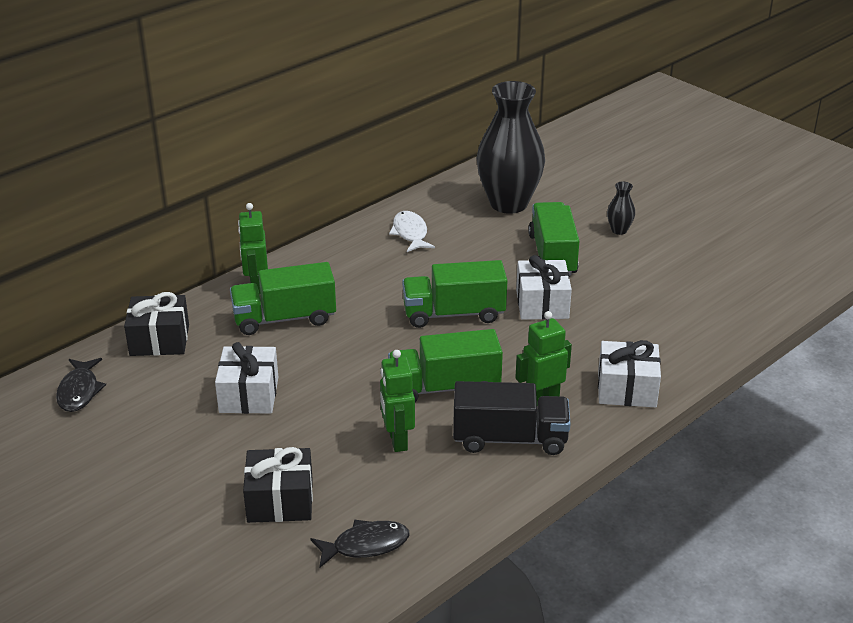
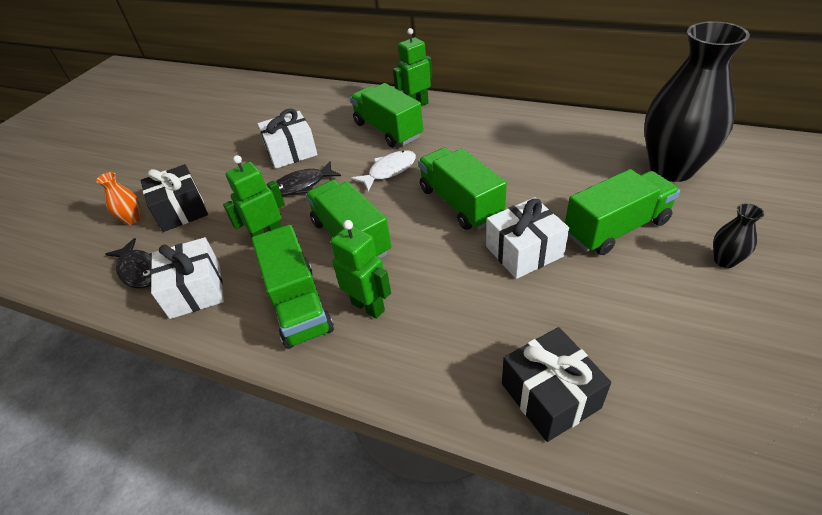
camera: 70 degrees right, 10 degrees up
black fish [56,358,106,412] -> black fish moved to [276,161,341,196]
black gift [124,292,189,356] -> black gift moved to [502,327,611,442]
white fish [389,211,435,252] -> white fish moved to [351,150,416,191]
black truck [453,381,571,455] -> green truck [252,224,334,349]
white gift [598,340,661,407] -> white gift moved to [150,237,224,319]
none -> orange vase [96,172,141,225]

